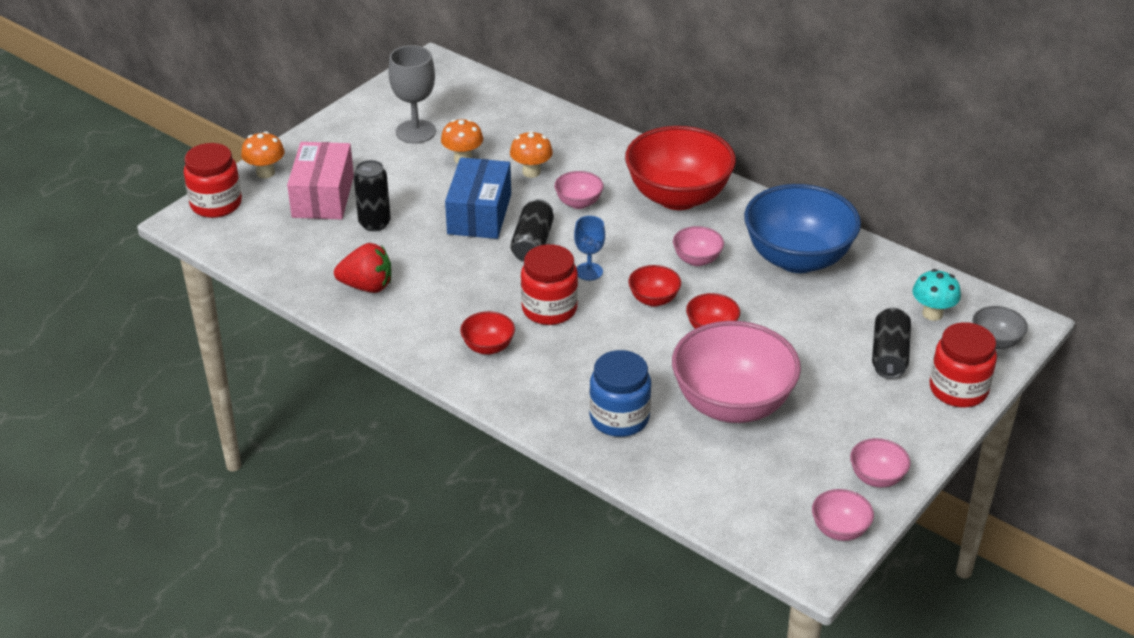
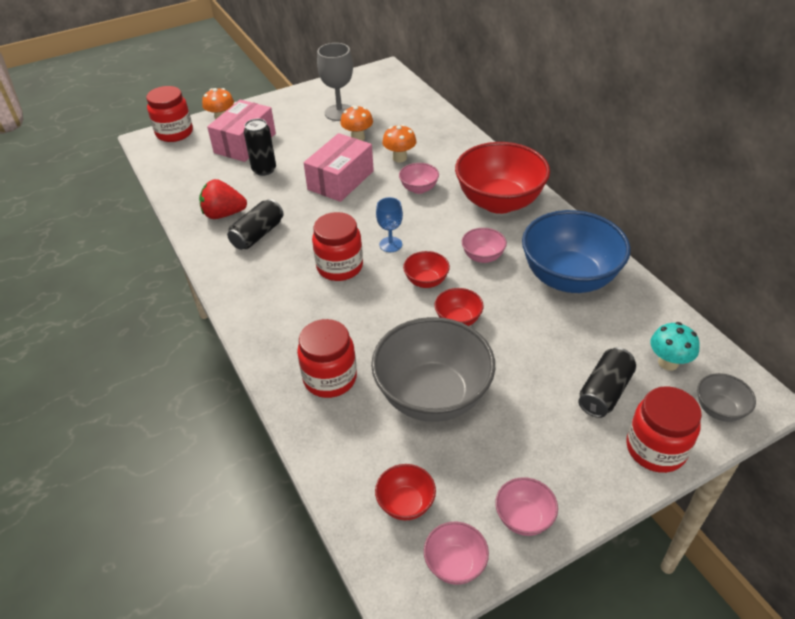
camera: 25 degrees right, 5 degrees up
red strawberry [334,243,391,293] -> red strawberry turned 150 degrees clockwise [199,179,247,219]
blue box [445,157,511,239] -> pink box [304,133,374,202]
red bowl [460,311,515,355] -> red bowl moved to [375,464,436,520]
black can [510,199,554,262] -> black can moved to [227,199,284,250]
blue jar [589,350,651,437] -> red jar [297,319,357,398]
pink bowl [672,321,801,423] -> grey bowl [371,317,495,422]

